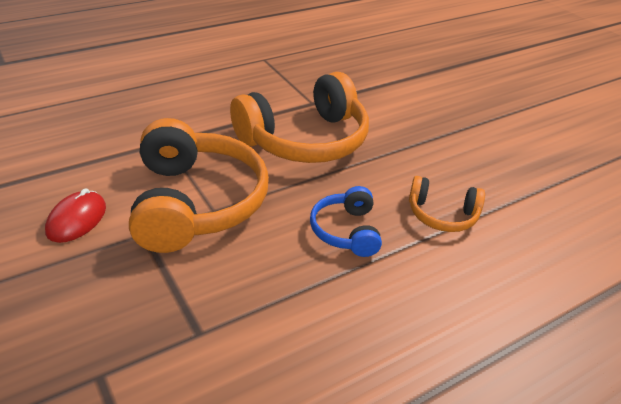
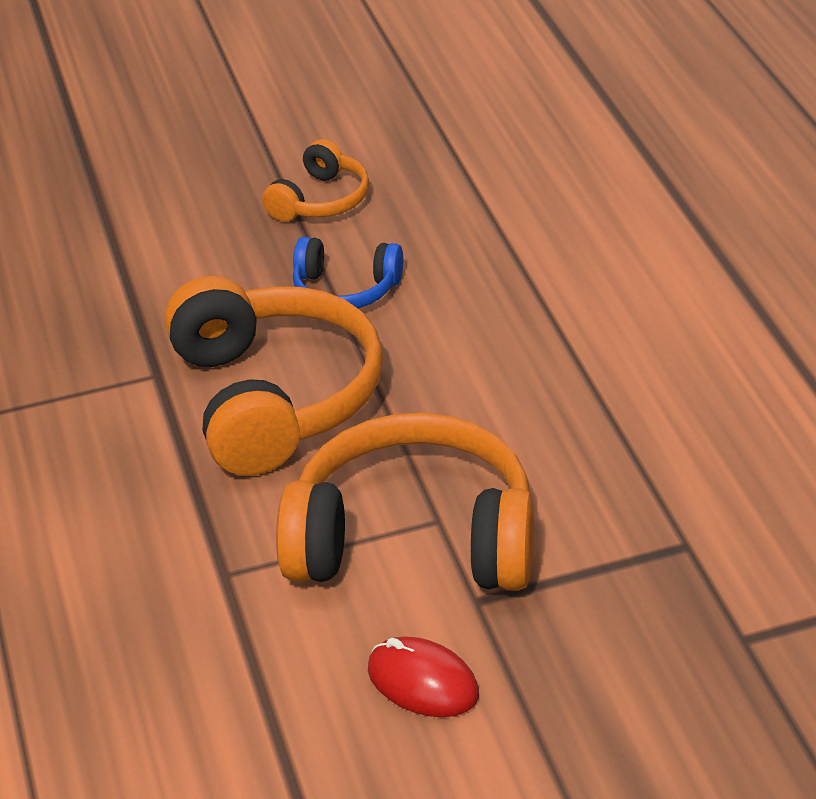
camera: 70 degrees left, 0 degrees up
blue headphones [310,186,382,257] -> blue headphones moved to [293,237,403,308]
orange headphones [409,176,485,232] -> orange headphones moved to [262,139,369,222]

